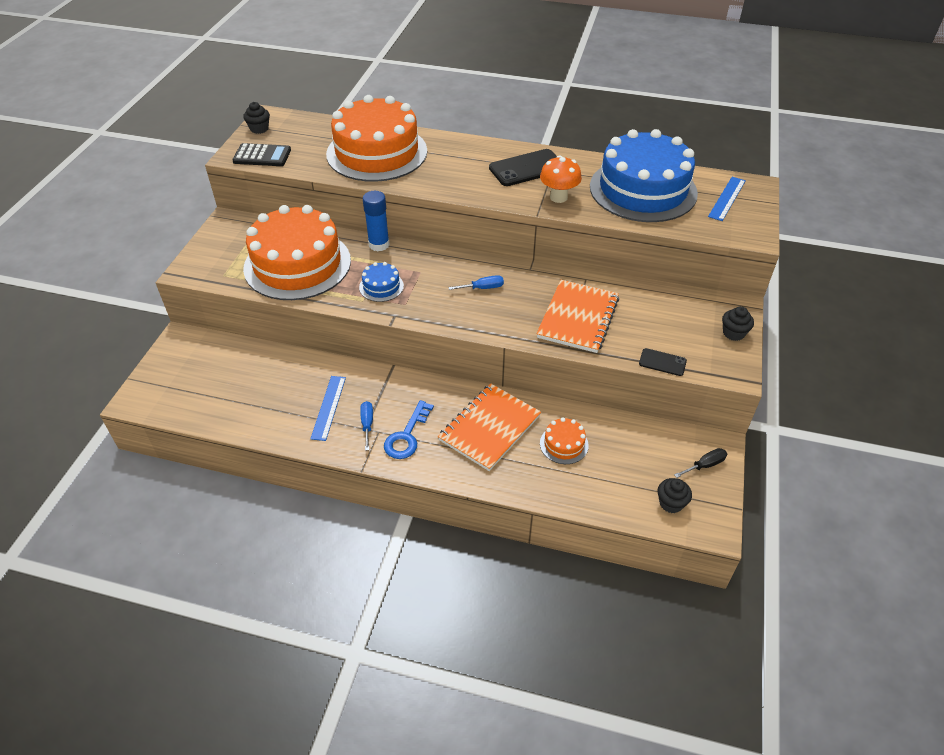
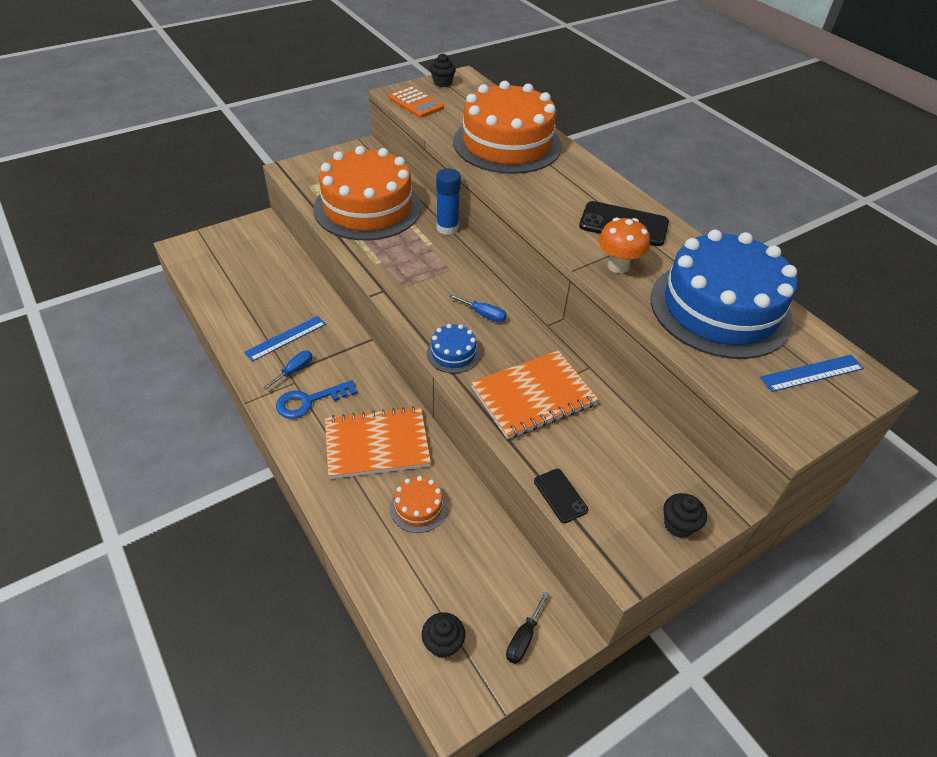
camera: 40 degrees right, 0 degrees up
black calculator [232,143,291,166] -> orange calculator [389,86,444,118]
blue cake [359,262,404,302] -> blue cake moved to [427,324,480,373]
black screwdriver [674,448,727,478] -> black screwdriver turned 105 degrees clockwise [506,591,549,664]

